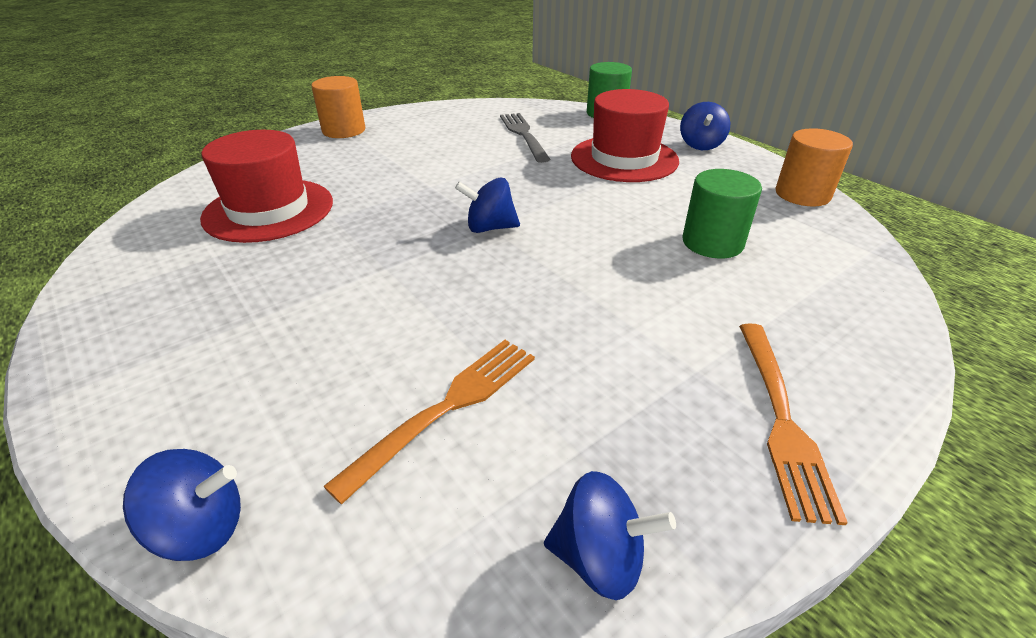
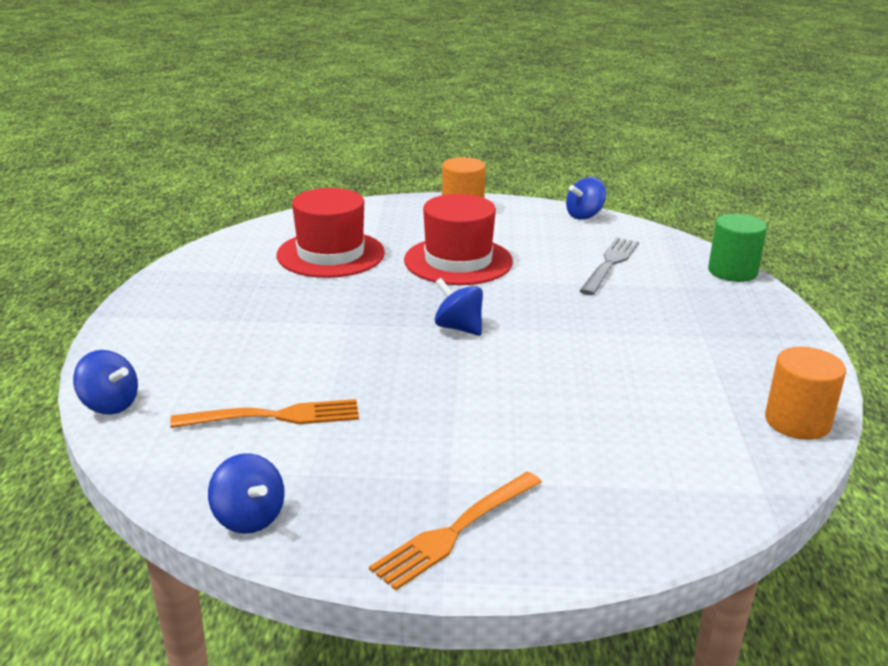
camera: 40 degrees right, 10 degrees down
red hat [571,89,679,182] -> red hat moved to [404,194,513,285]
blue spinning top [680,102,730,150] -> blue spinning top moved to [566,177,606,220]
green cylinder [683,169,762,259] -> none

